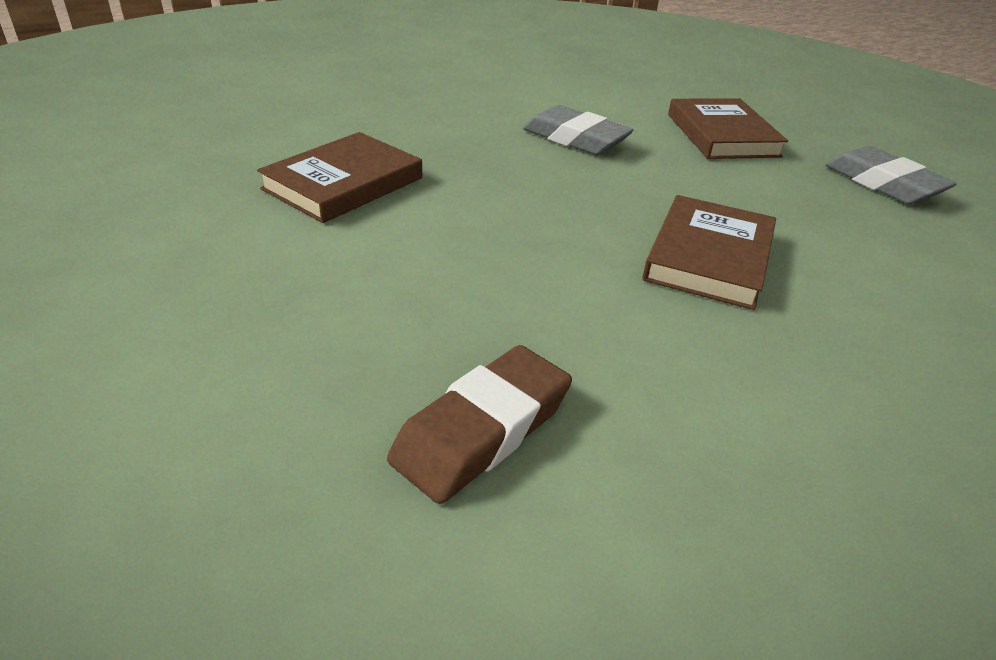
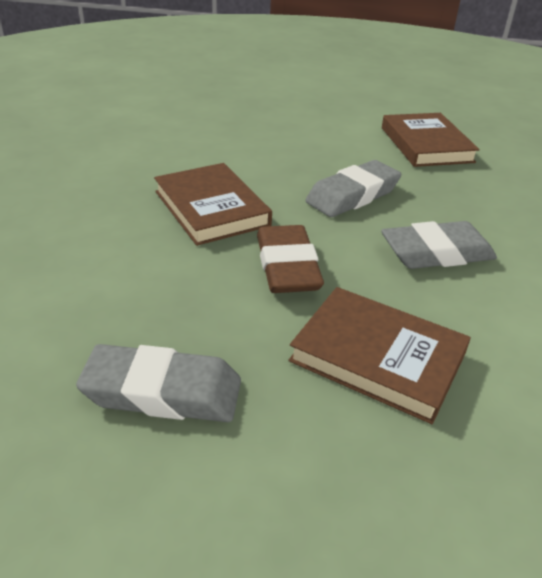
camera: 130 degrees right, 0 degrees up
brown eraser [387,345,572,504] -> brown eraser moved to [257,225,324,293]
none -> grey eraser [306,160,401,217]

